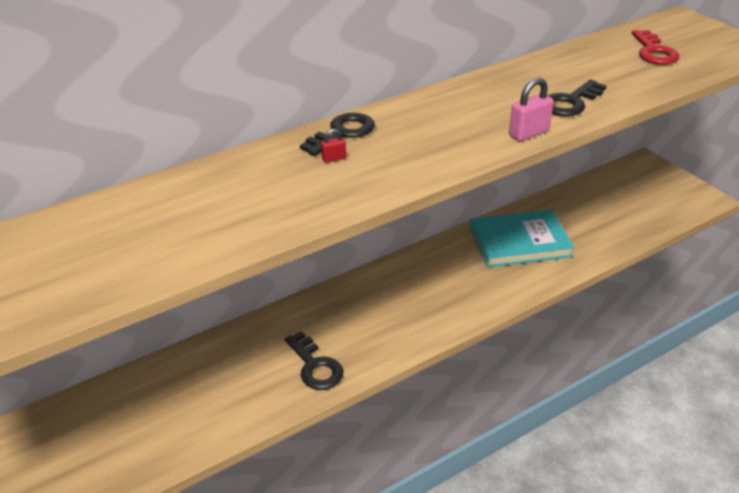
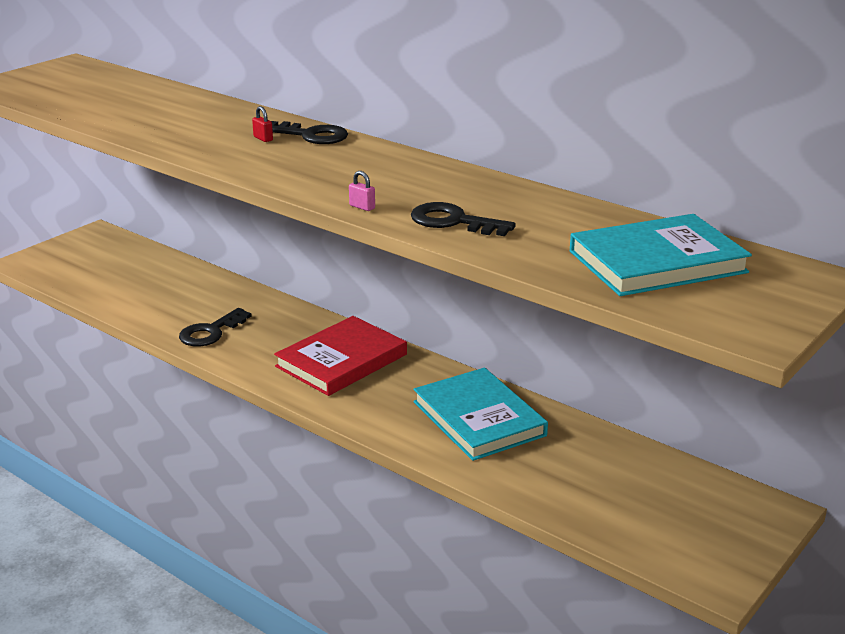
camera: 70 degrees right, 10 degrees down
pink padlock [509,78,554,141] -> pink padlock [349,171,375,211], size x0.55
red key [632,30,680,65] -> turquoise book [570,214,752,296]
none -> red book [274,316,407,396]

